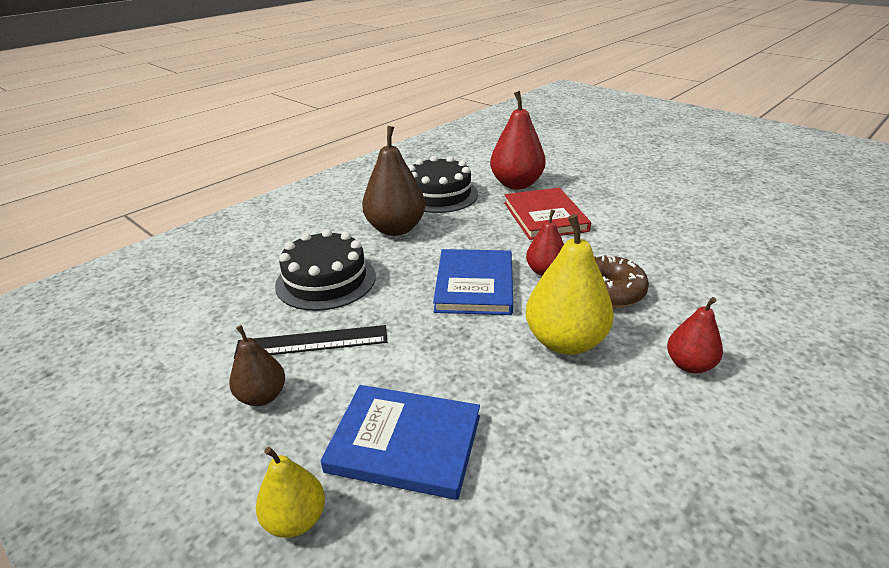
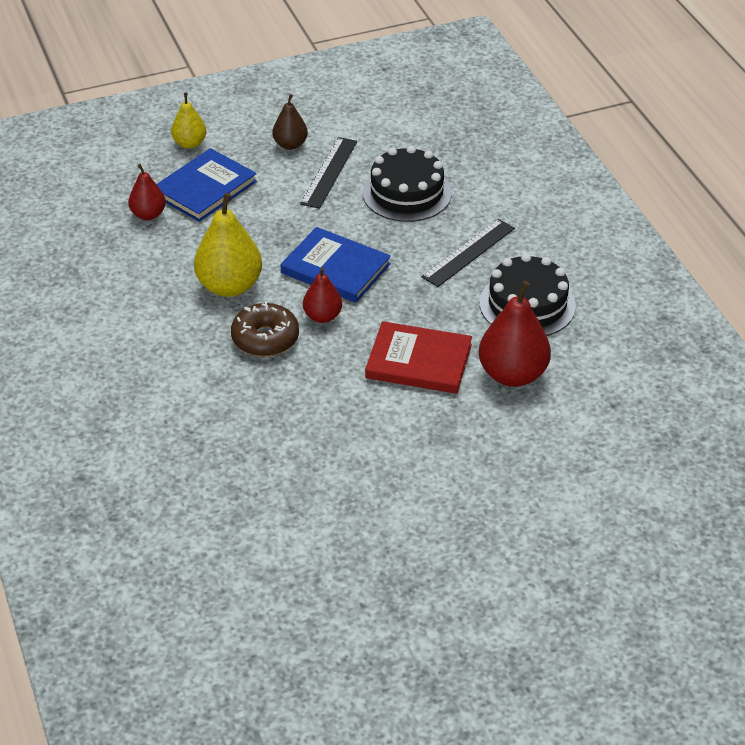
camera: 115 degrees right, 10 degrees up
brown pear [362,126,425,236] -> black ruler [422,219,515,287]
red pear [667,297,723,373] -> red pear moved to [128,164,166,220]

